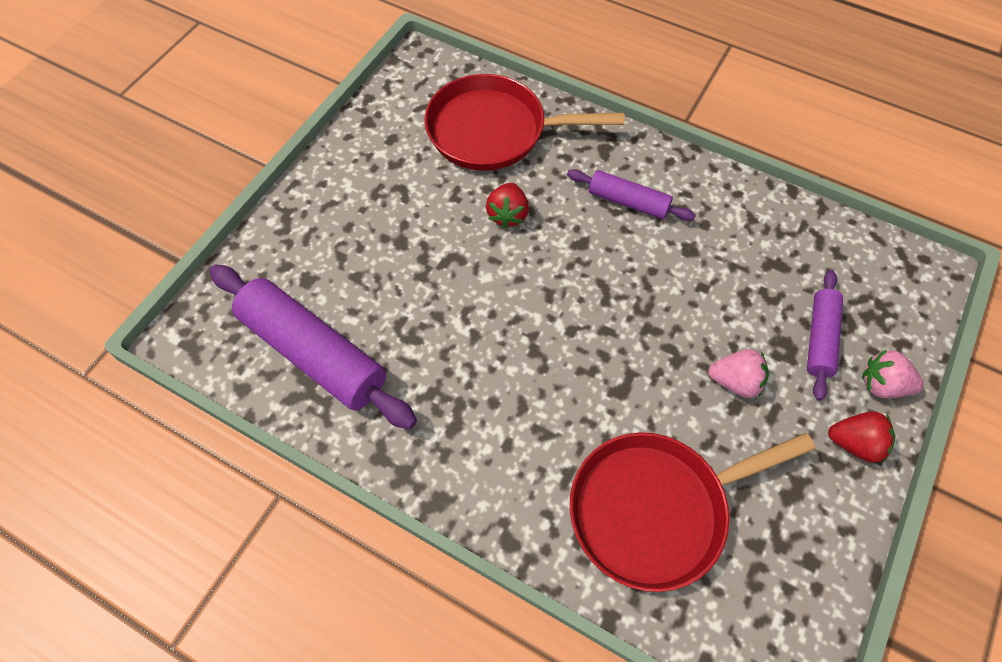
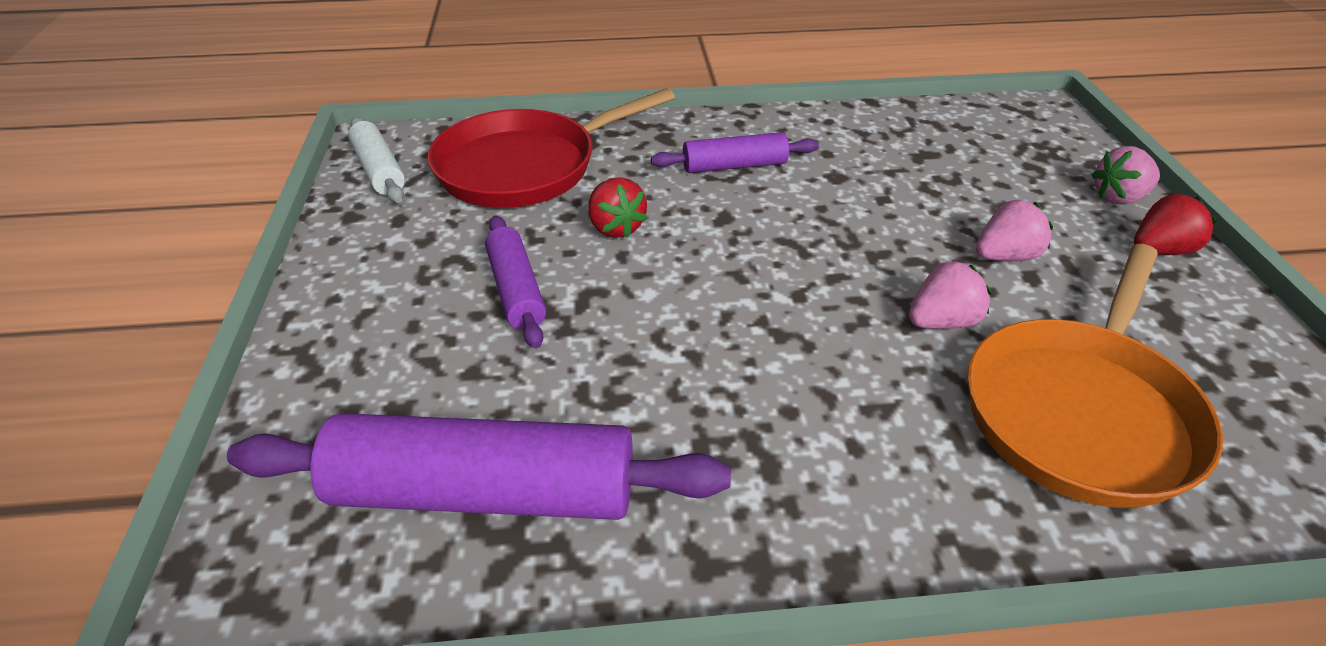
camera: 35 degrees left, 20 degrees down
red pan [570,432,815,592] -> orange pan [967,244,1223,508]
purple rolling pin [807,270,843,401] -> purple rolling pin moved to [485,216,546,349]
none -> white rolling pin [348,117,405,203]
none -> pink strawberry [909,260,991,329]

